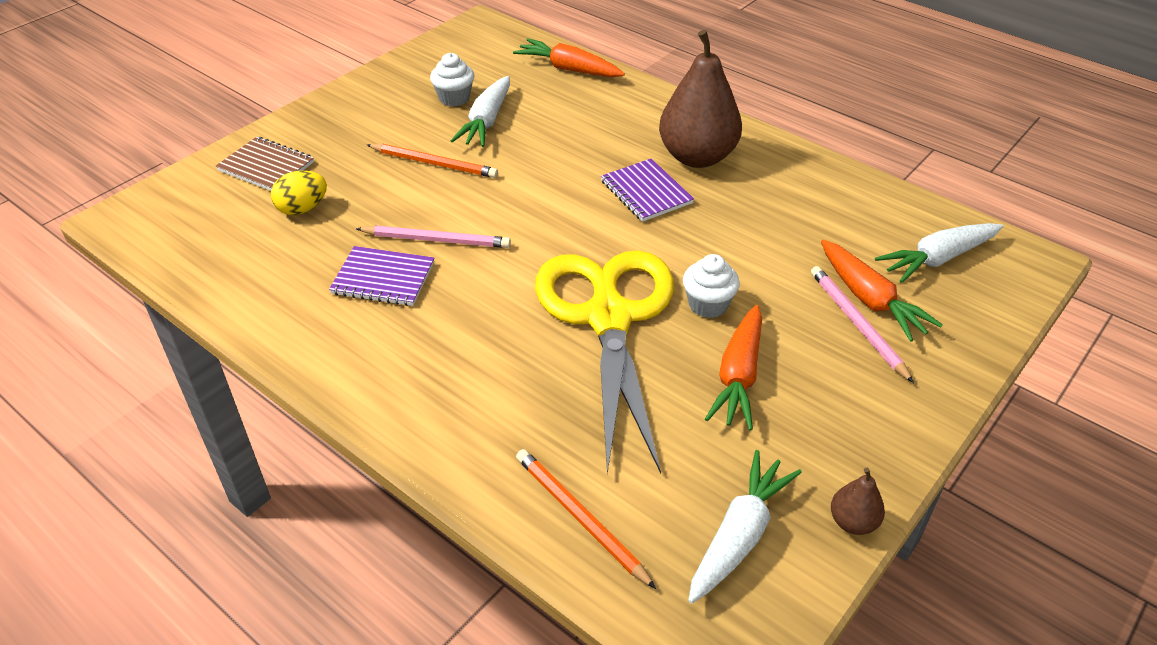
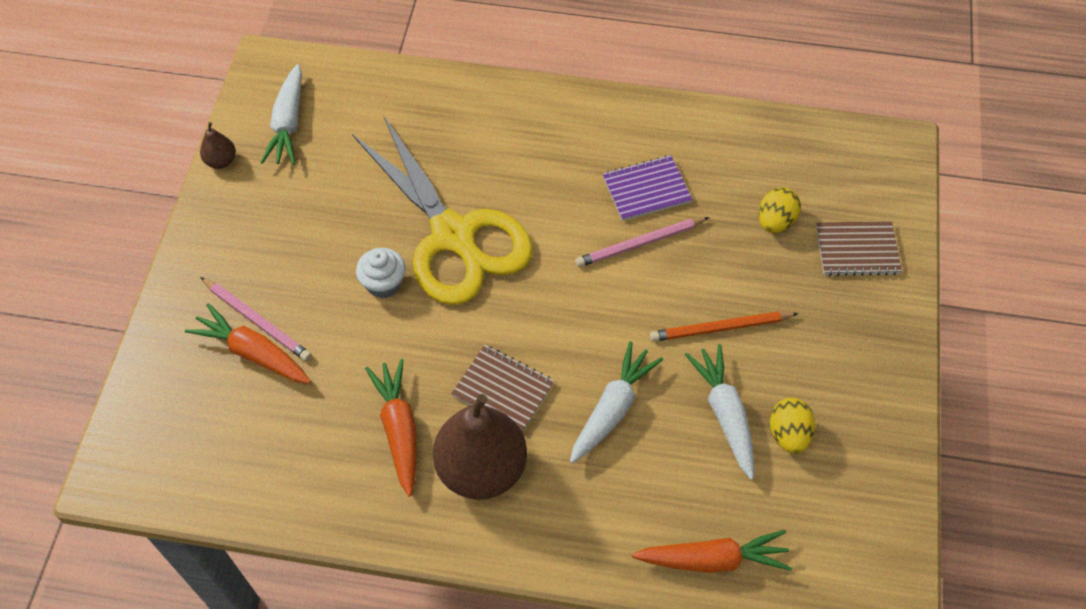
camera: 150 degrees right, 15 degrees up
white cupcake [430,53,474,107] -> yellow egg [770,398,815,454]
orange pencil [516,449,656,589] -> none
purple notebook [601,159,694,222] -> brown notebook [451,345,554,432]
orange carrot [705,305,762,430] -> orange carrot moved to [365,359,417,497]
white carrot [875,223,1003,283] -> white carrot moved to [570,341,663,464]

